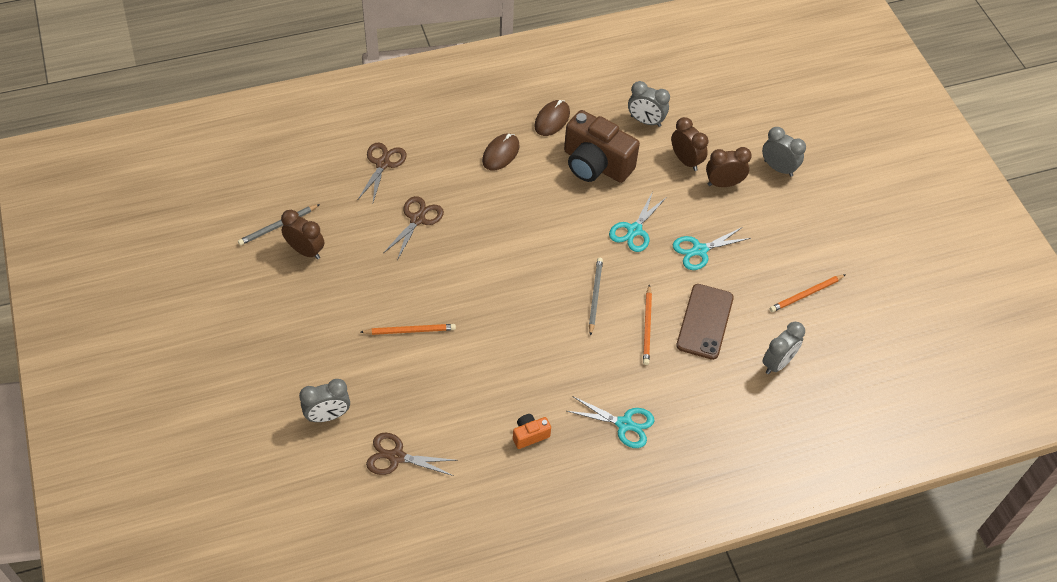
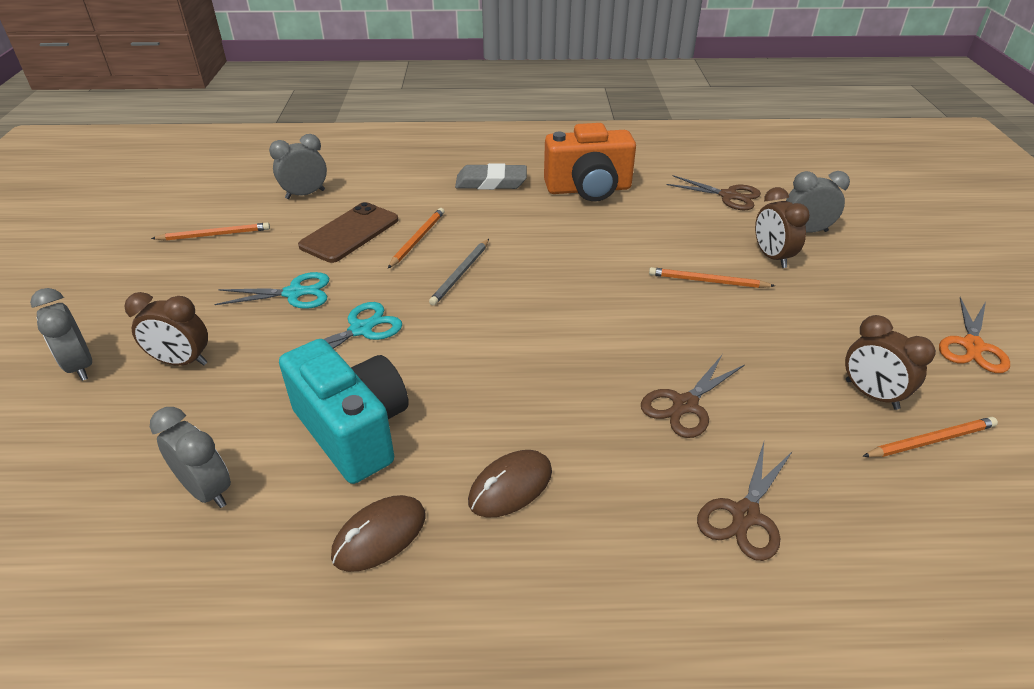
camera: 160 degrees left, 15 degrees down
grey pencil [238,204,320,245] -> orange pencil [862,417,998,457]
orange camera [513,414,551,449] -> orange camera [544,123,636,202], size x2.27
brown camera [564,110,640,183] -> turquoise camera [279,339,409,484]
turquoise scissors [567,396,654,448] -> grey eraser [455,163,527,190]
brown clock [671,117,708,171] -> brown clock moved to [755,187,810,268]
none -> orange scissors [939,297,1010,373]

